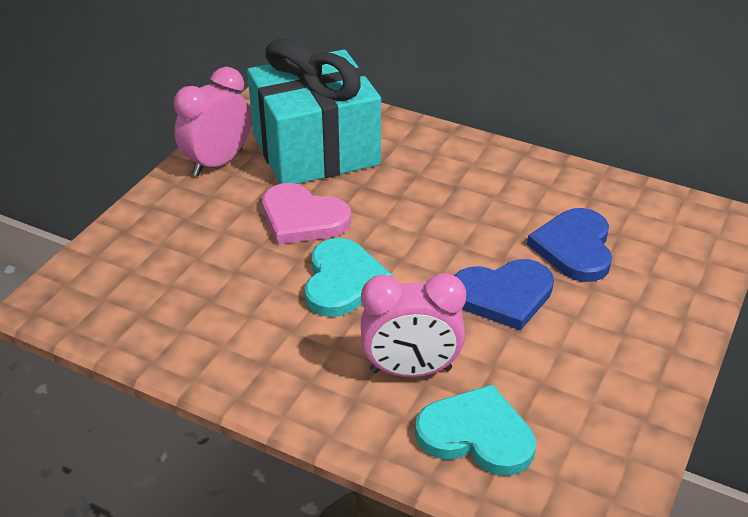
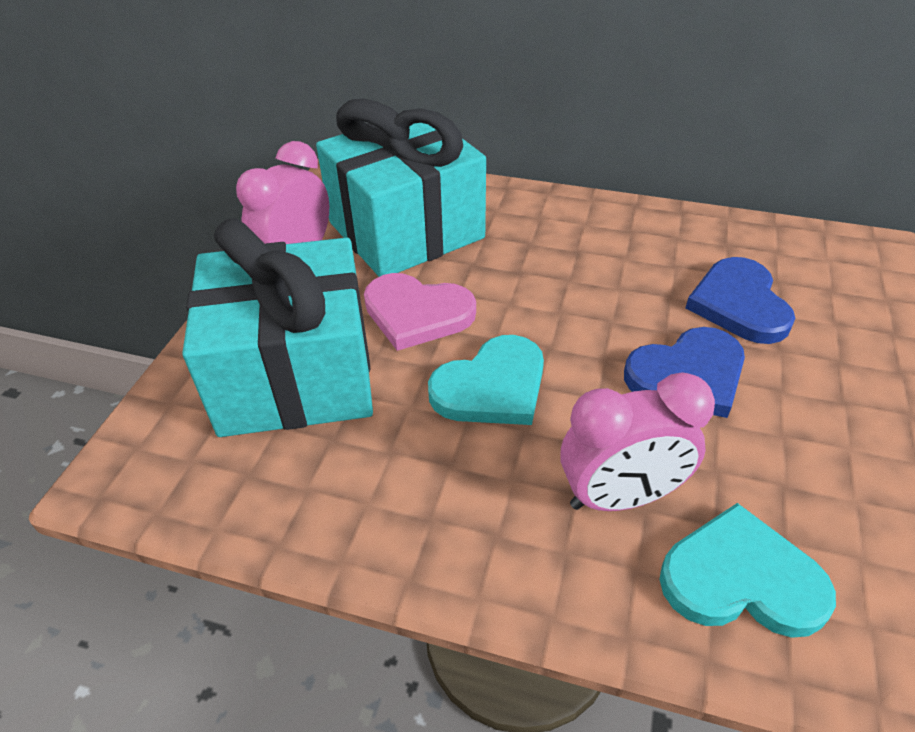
camera: 10 degrees left, 5 degrees up
turquoise heart [305,238,393,317] -> turquoise heart turned 60 degrees clockwise [428,335,544,425]
none -> turquoise gift [182,218,373,437]

